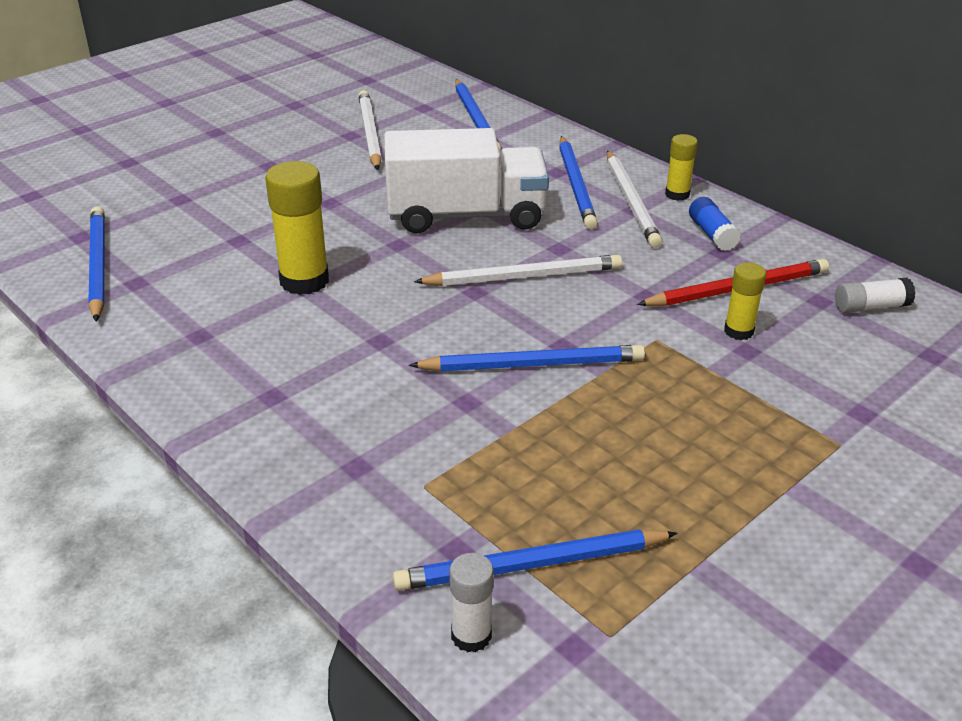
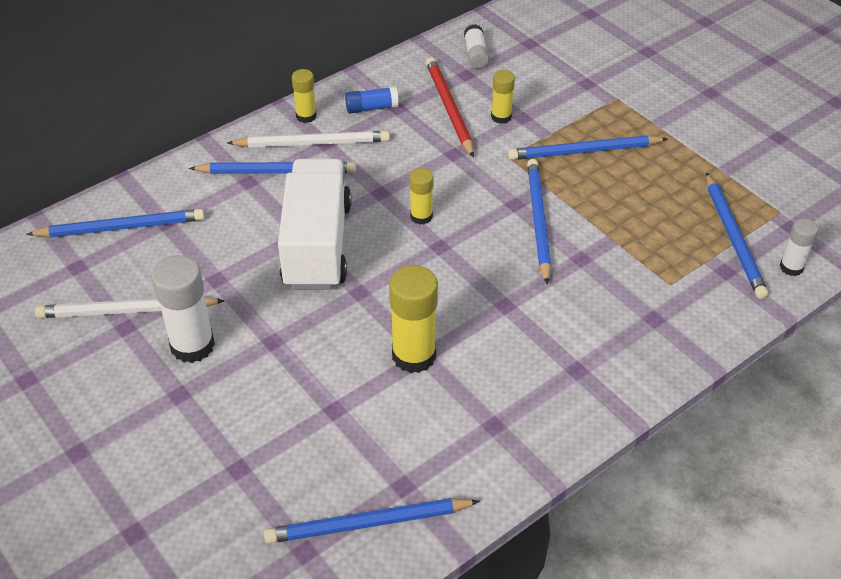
camera: 85 degrees left, 10 degrees up
white pencil [414,255,622,286] -> yellow glue stick [410,168,433,225]
none -> white glue stick [151,255,215,363]
none -> blue pencil [508,135,668,160]

